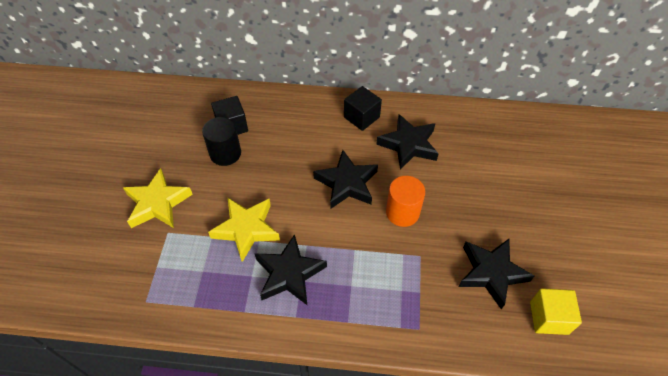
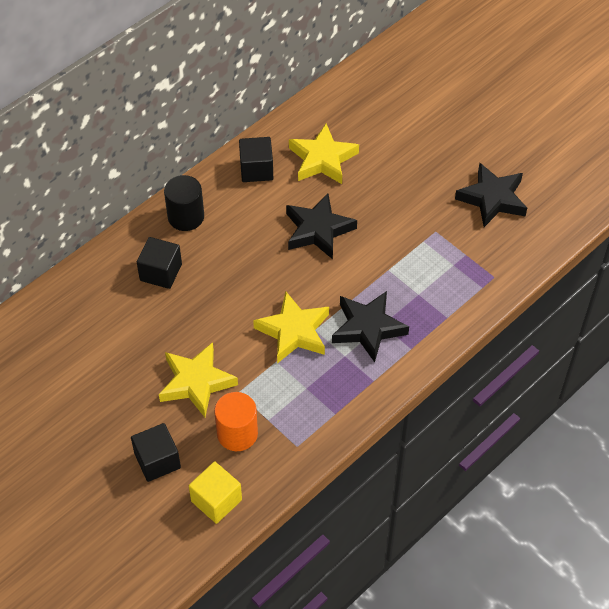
camera: 50 degrees left, 0 degrees up
black cylinder [202,117,241,166] -> black cylinder moved to [164,175,204,231]
black star [376,114,439,170] -> yellow star [289,124,359,184]
orange cylinder [386,176,425,227] -> orange cylinder moved to [214,392,258,451]
yellow cube [530,288,582,335] -> yellow cube moved to [189,461,242,524]
none -> black cube [131,423,181,482]

